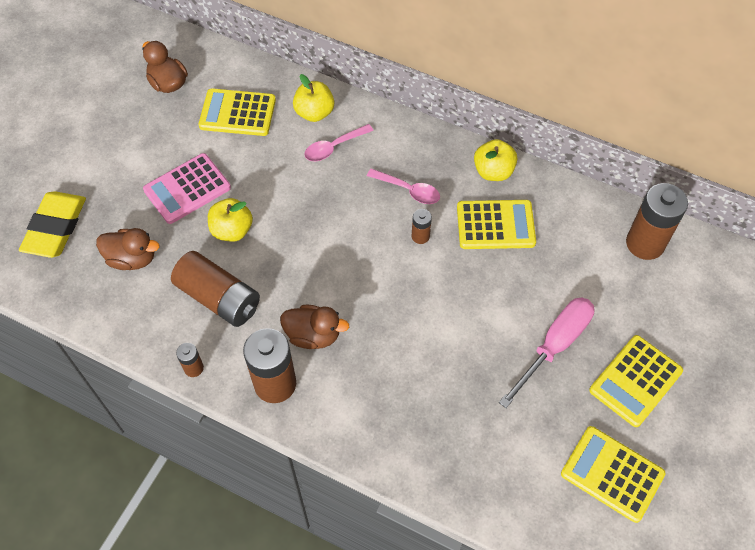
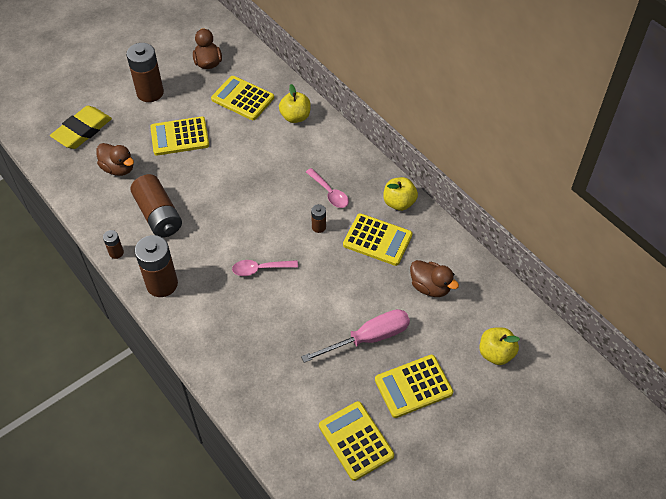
camera: 25 degrees right, 5 degrees down
pink calculator [143,153,231,224] -> yellow calculator [150,117,209,156]
yellow apple [208,198,253,242] -> yellow apple moved to [480,327,520,365]
brown duck [280,305,349,349] -> brown duck moved to [410,260,459,297]
pink spoon [304,124,373,161] -> pink spoon moved to [232,260,298,276]
brown battery [626,183,688,260] -> brown battery moved to [126,43,164,102]

